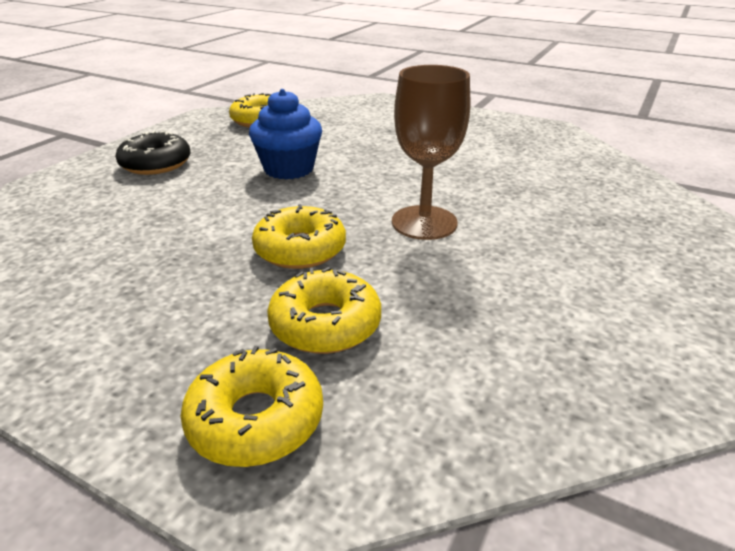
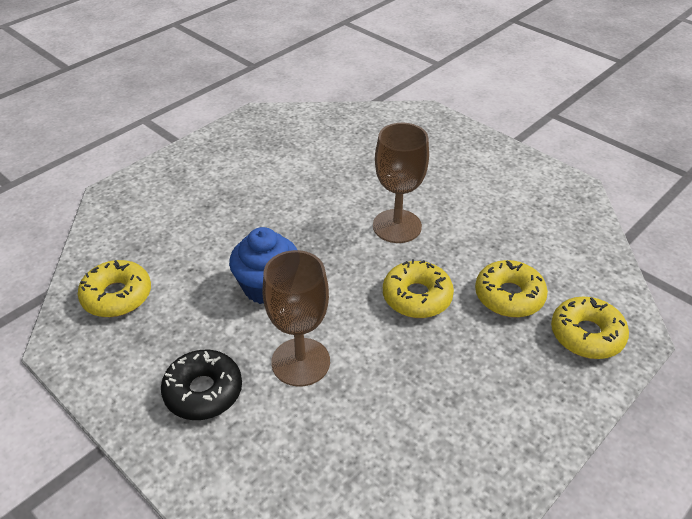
camera: 75 degrees left, 10 degrees up
none -> brown goblet [262,250,330,387]

